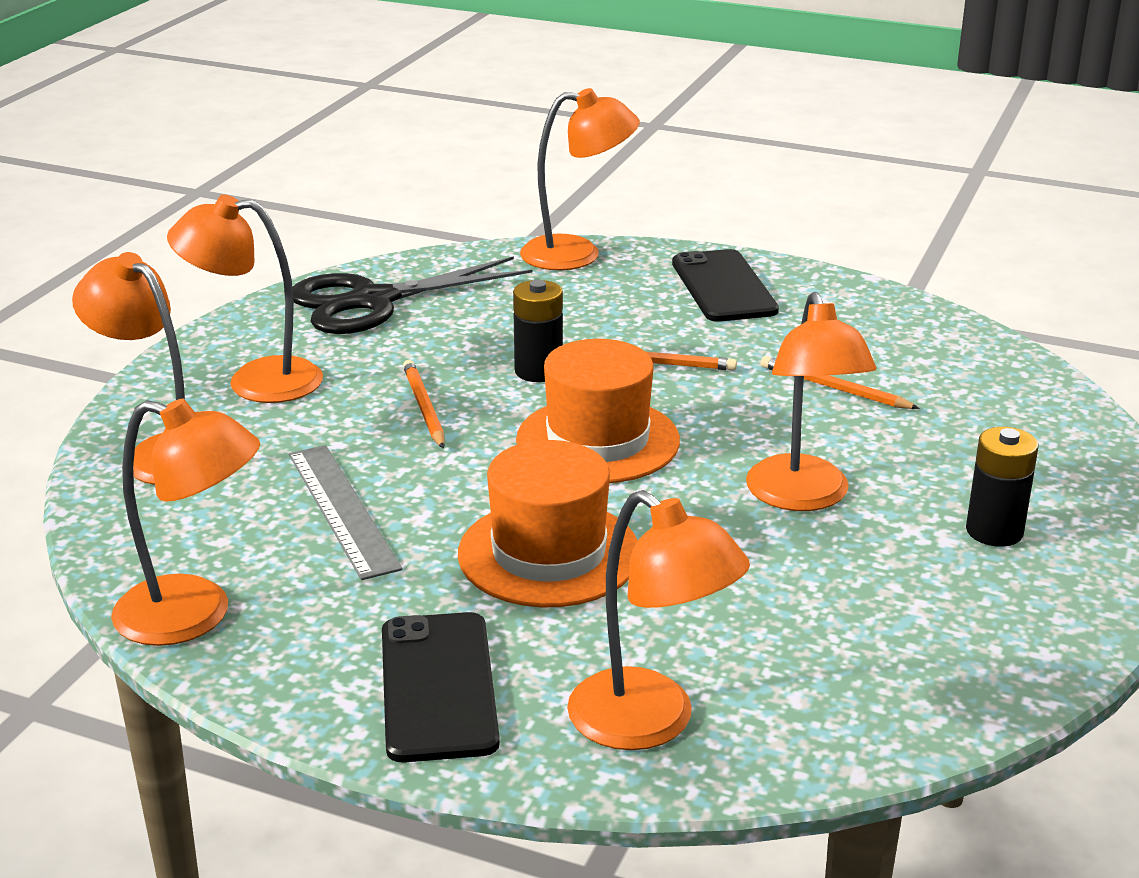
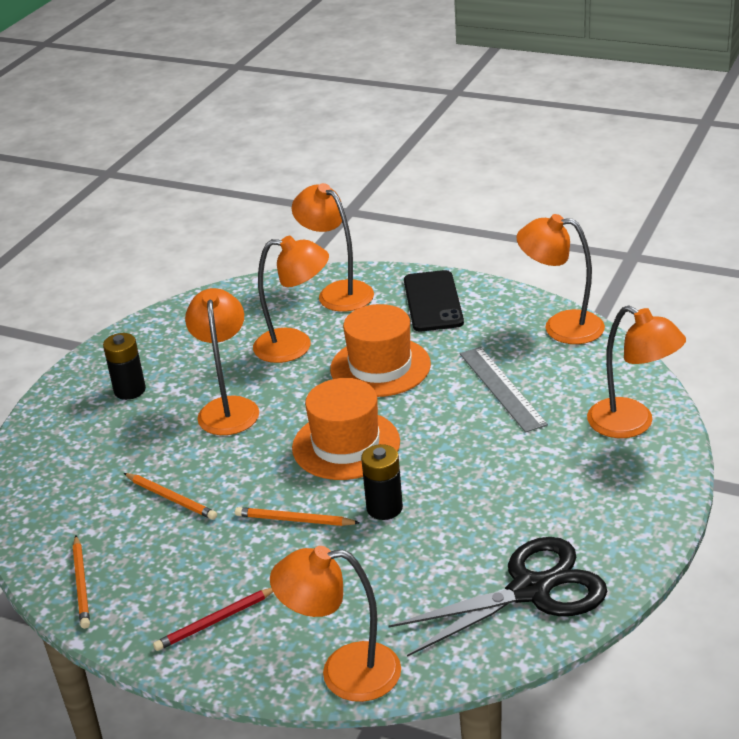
camera: 175 degrees left, 5 degrees up
orange lamp [167,195,323,403] -> orange lamp moved to [253,236,329,363]
orange pencil [403,360,445,449] -> orange pencil moved to [73,536,90,629]
black phone [672,249,779,322] -> red pencil [153,588,273,651]

